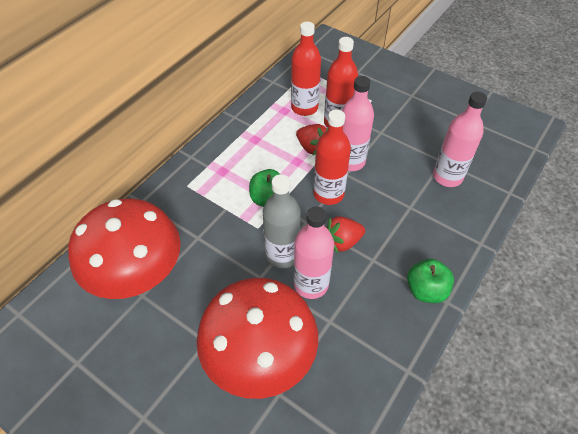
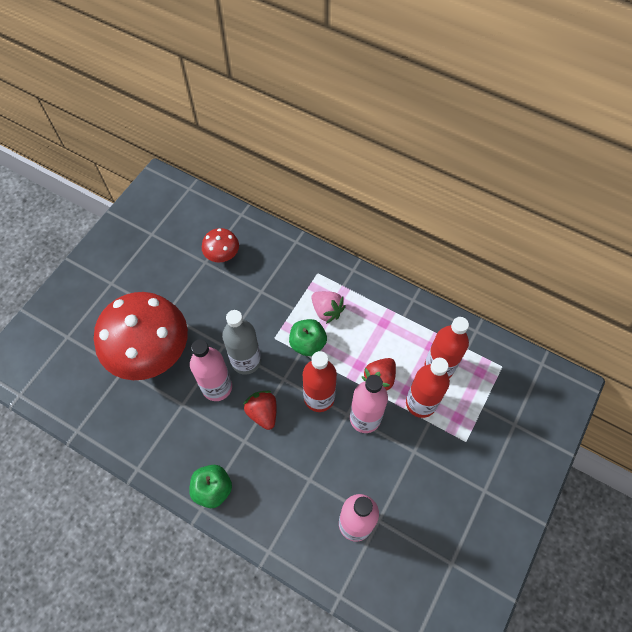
camera: 85 degrees right, 10 degrees up
red mushroom [68,199,181,299] -> red mushroom [202,228,239,263], size x0.45
none -> pink strawberry [311,291,346,324]

